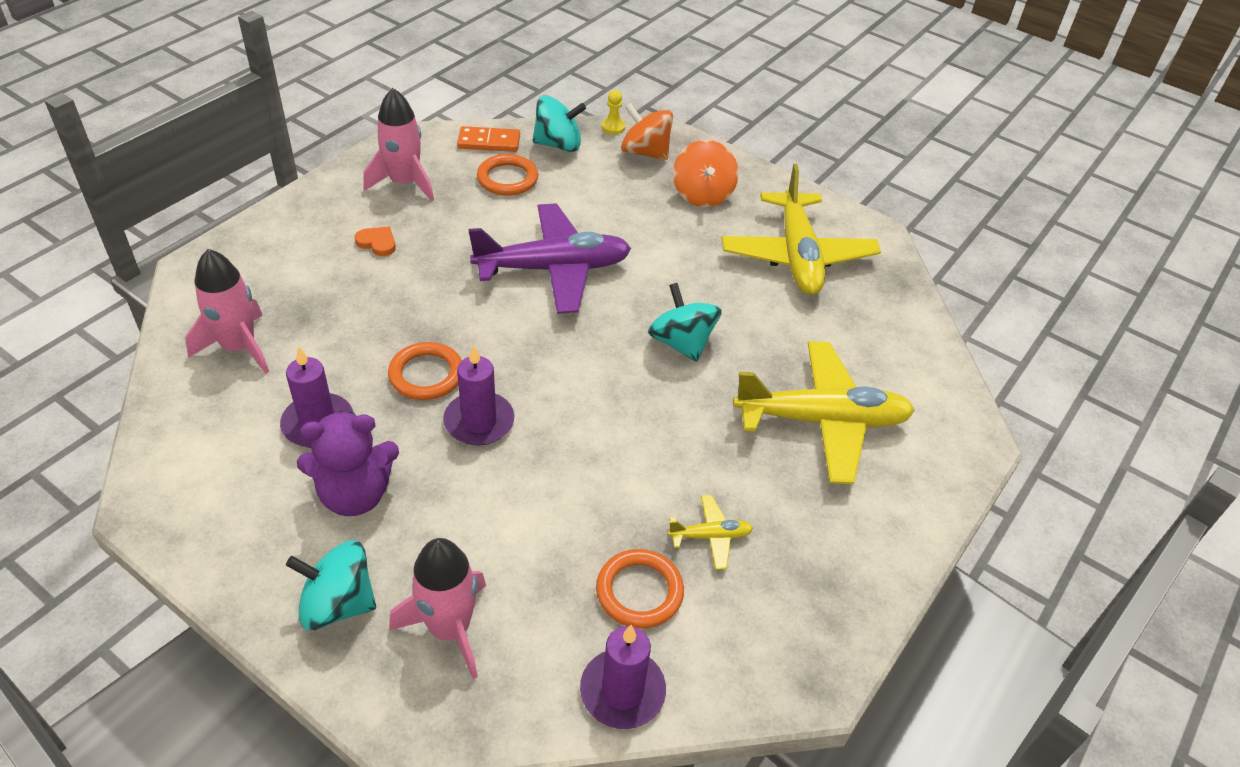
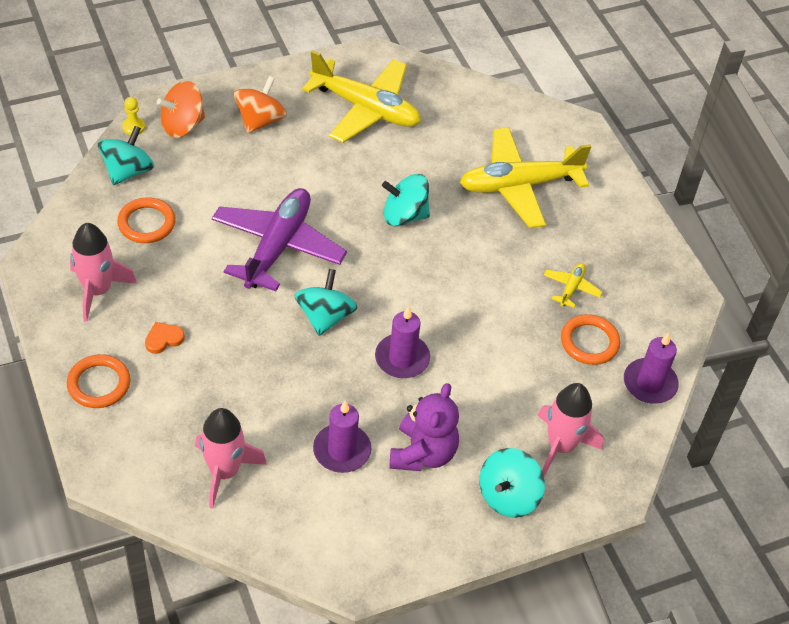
camera: 60 degrees left, 5 degrees up
orange ring [388,342,462,400] -> orange ring moved to [67,354,131,408]
orange domino [457,126,520,152] -> none
orange spinning top [673,140,739,207] -> orange spinning top turned 90 degrees counterclockwise [234,76,287,133]
yellow plane [733,341,915,484] -> yellow plane turned 135 degrees counterclockwise [460,127,591,228]
none -> turquoise spinning top [294,269,357,336]

